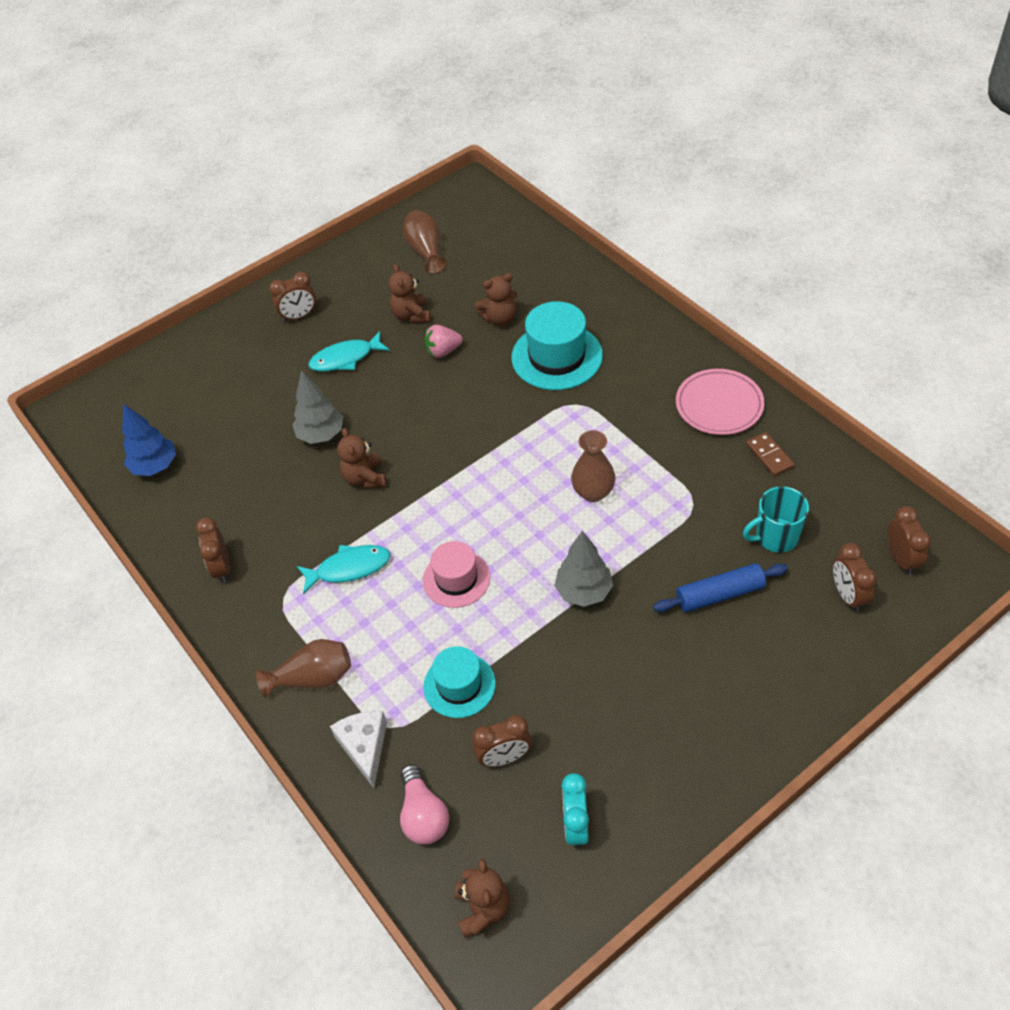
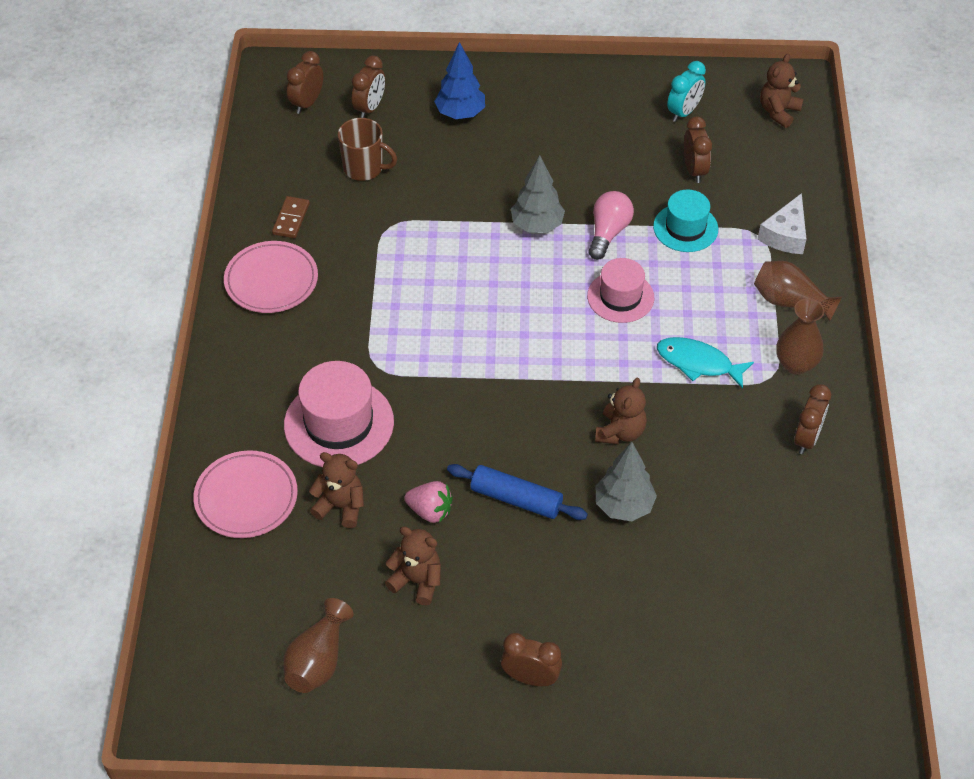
camera: 145 degrees left, 0 degrees up
blue tree [122,404,176,476] -> blue tree moved to [434,42,485,119]
turquoise fish [309,331,390,371] -> none
brown teddy bear [388,264,431,323] -> brown teddy bear turned 90 degrees counterclockwise [385,526,441,605]
pink light bulb [400,764,449,845] -> pink light bulb moved to [589,191,634,260]
brown clock [472,715,532,767] -> brown clock turned 60 degrees clockwise [684,117,712,183]
turquoise hat [511,301,603,390] -> pink hat [284,361,394,467]
brown vase [571,430,615,502] -> brown vase moved to [776,298,824,375]
blue rolling pin [653,563,788,612] -> blue rolling pin moved to [447,464,588,520]
turquoise mug [743,486,809,553] -> brown mug [338,118,397,181]
none -> pink plate [193,450,298,538]

